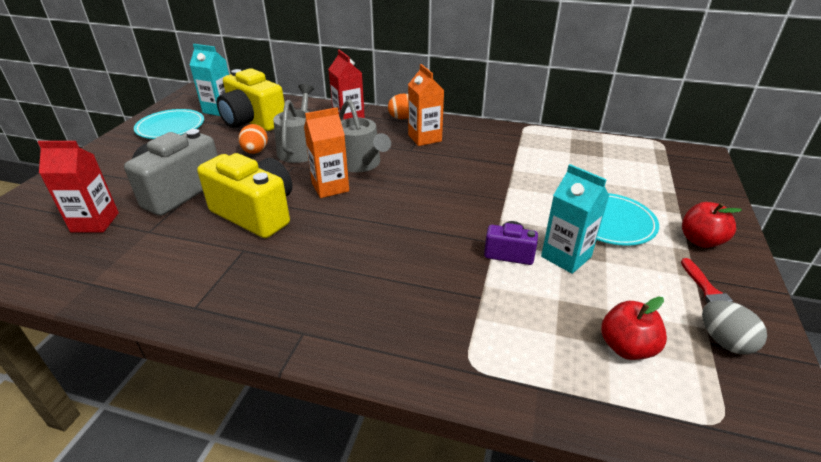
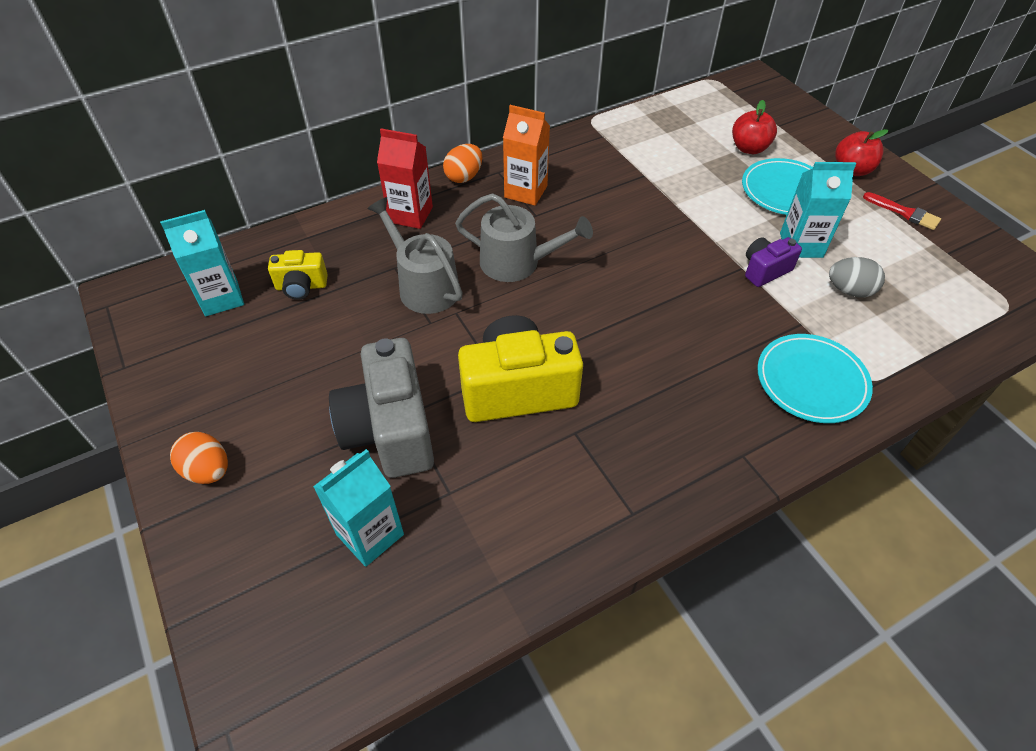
camera: 45 degrees left, 15 degrees up
red carton [38,141,119,232] -> turquoise carton [313,449,404,567]
turquoise plate [134,109,204,139] -> turquoise plate moved to [757,334,873,423]
yellow camera [217,68,285,131] -> yellow camera [268,250,328,300], size x0.51
orange egg [238,124,268,154] -> orange egg moved to [170,432,228,484]
orange carton [304,107,349,198] -> none
red apple [601,296,667,360] -> red apple moved to [732,100,777,154]
grey egg [702,300,767,354] -> grey egg moved to [829,257,885,298]

